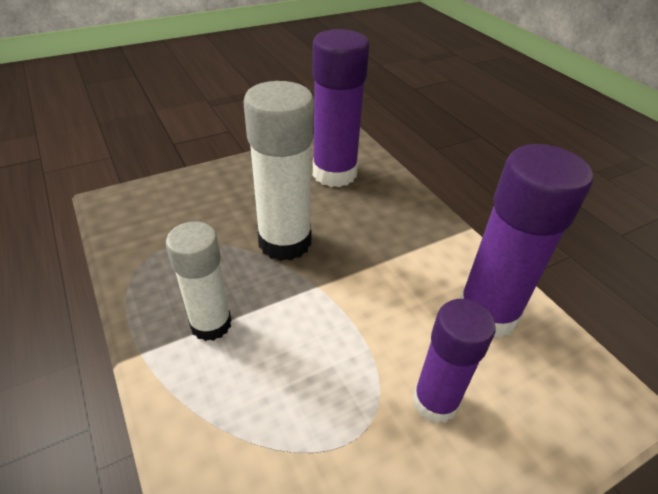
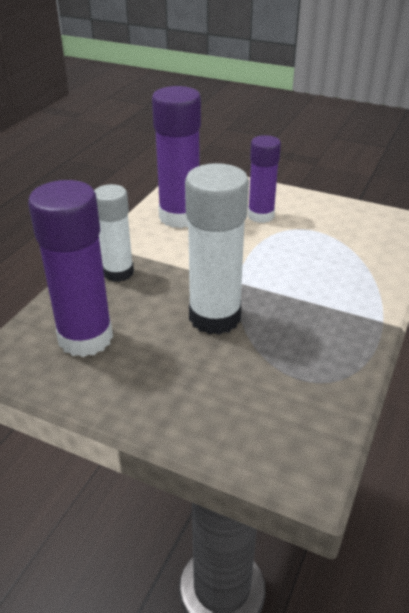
camera: 125 degrees left, 5 degrees down
white glue stick [166,222,231,341] -> white glue stick moved to [94,184,134,282]

